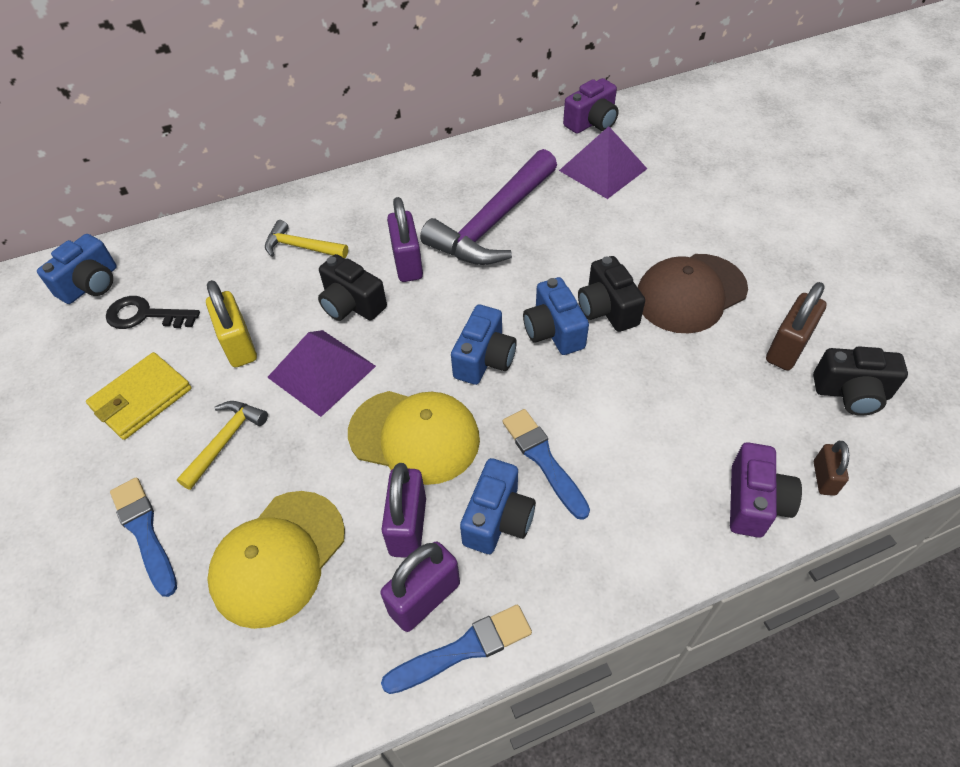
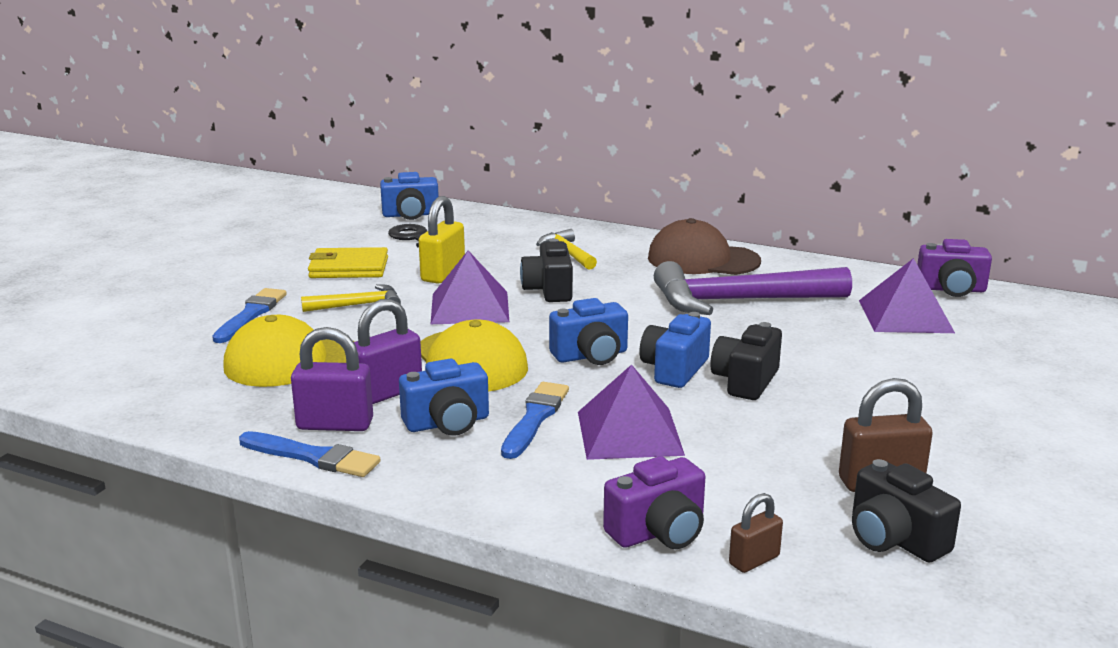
camera: 45 degrees right, 30 degrees down
purple padlock [387,197,423,282] -> none
brown cap [638,254,748,333] -> brown cap moved to [648,218,761,275]
none -> purple pyramid [578,364,685,460]

